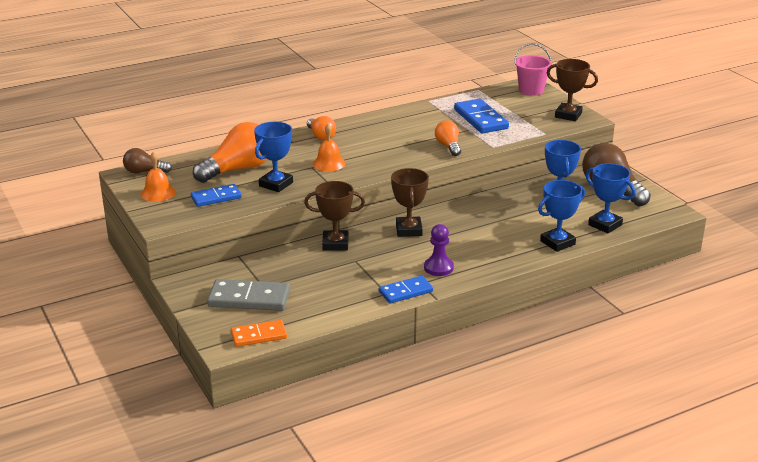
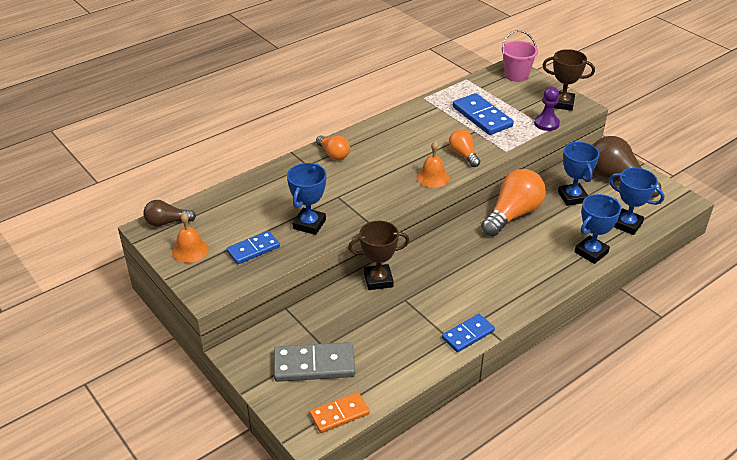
camera: 10 degrees left, 10 degrees up
orange light bulb [193,122,267,183] -> orange light bulb moved to [481,169,546,236]
orange bell [313,124,346,171] -> orange bell moved to [416,142,449,188]
brown trophy [391,168,429,237] -> none
purple pawn [424,224,454,276] -> purple pawn moved to [534,87,560,131]

